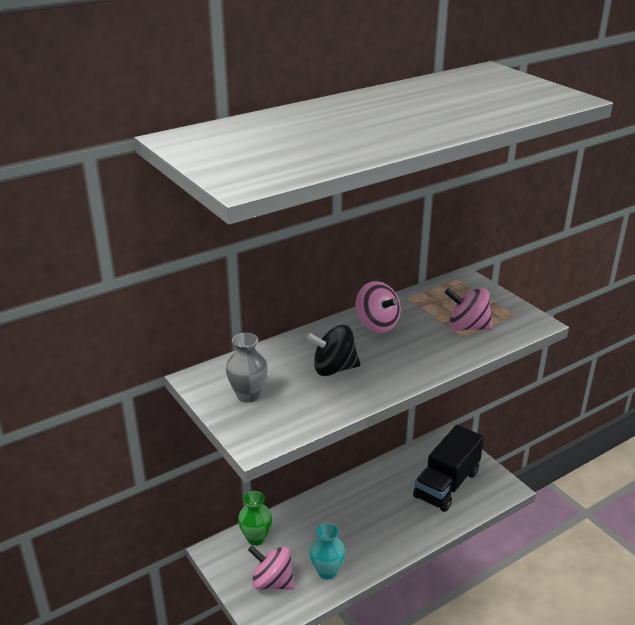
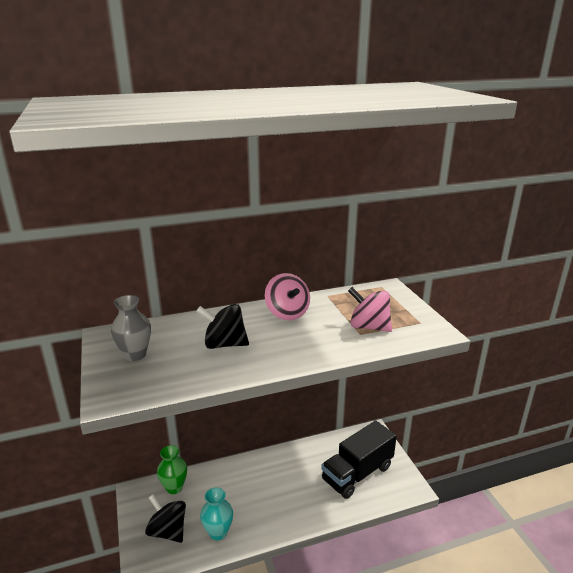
camera: 15 degrees right, 5 degrees down
pink spinning top [248,546,294,590] -> black spinning top [145,494,186,543]

